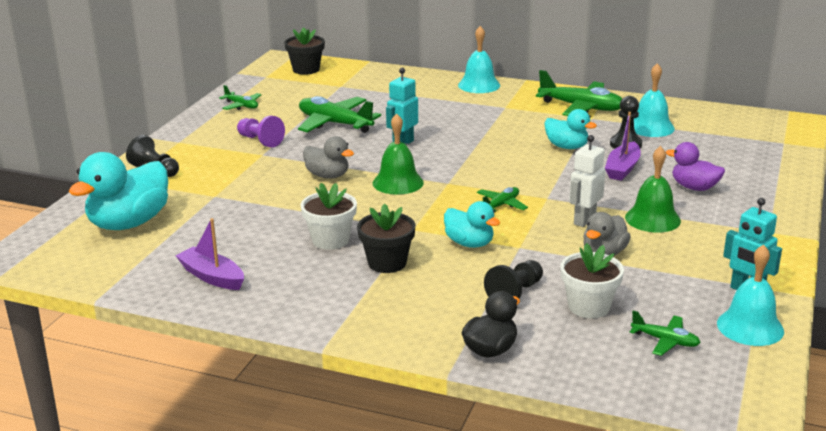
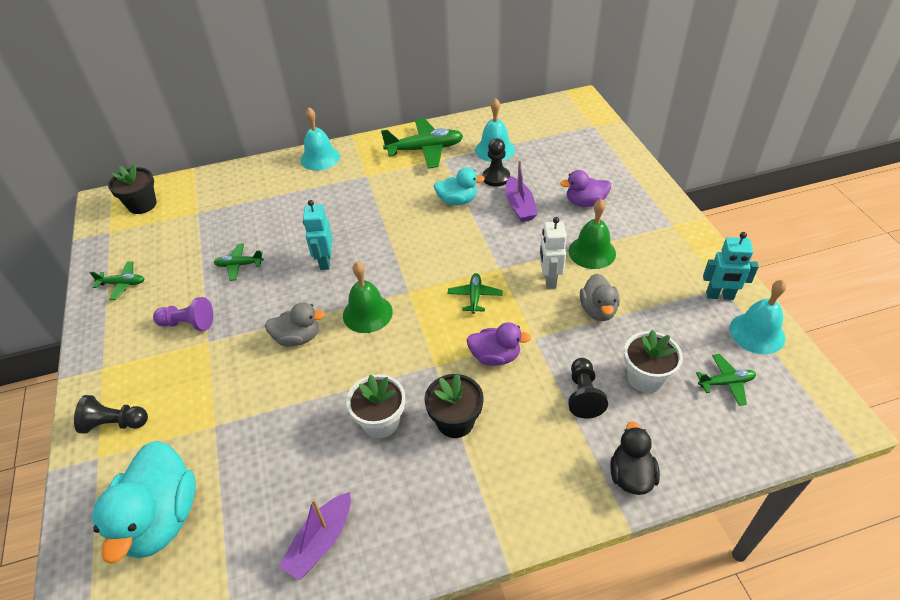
camera: 35 degrees left, 20 degrees up
purple boat [175,218,244,290] -> purple boat turned 60 degrees counterclockwise [279,492,351,580]
green plane [298,96,381,133] -> green plane [214,243,264,281], size x0.53
turquoise duck [444,201,500,248] -> purple duck [467,322,531,366]

